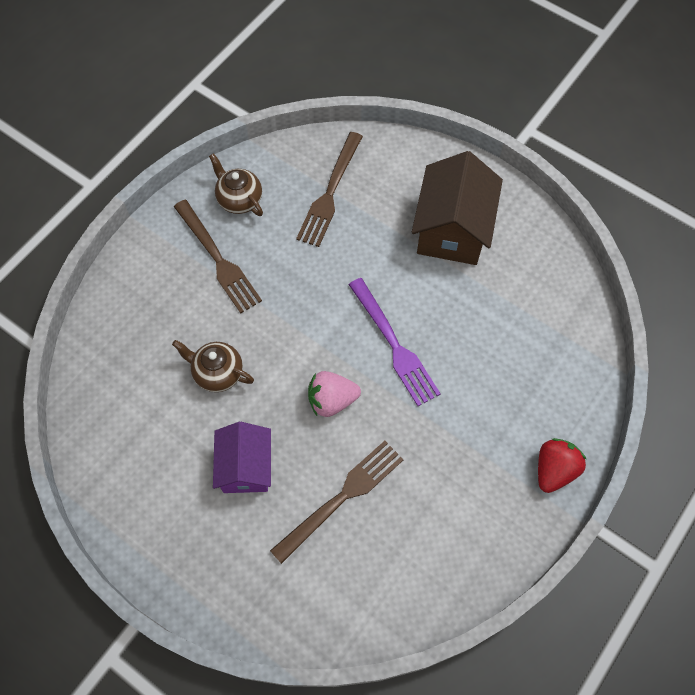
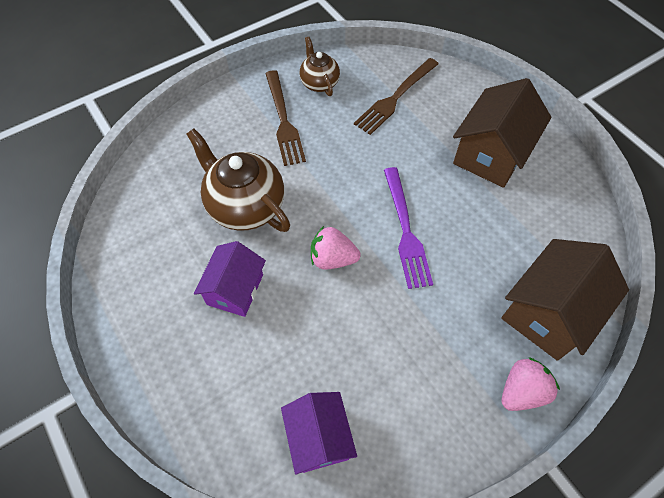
camera: 20 degrees right, 5 degrees down
brown teapot [172,340,254,392] -> brown teapot [187,128,290,232], size x1.73
brown fork [270,441,404,564] -> none
red strawberry [538,438,587,493] -> pink strawberry [502,357,560,411]
none -> purple house [281,392,357,475]
none -> brown house [501,239,629,361]

